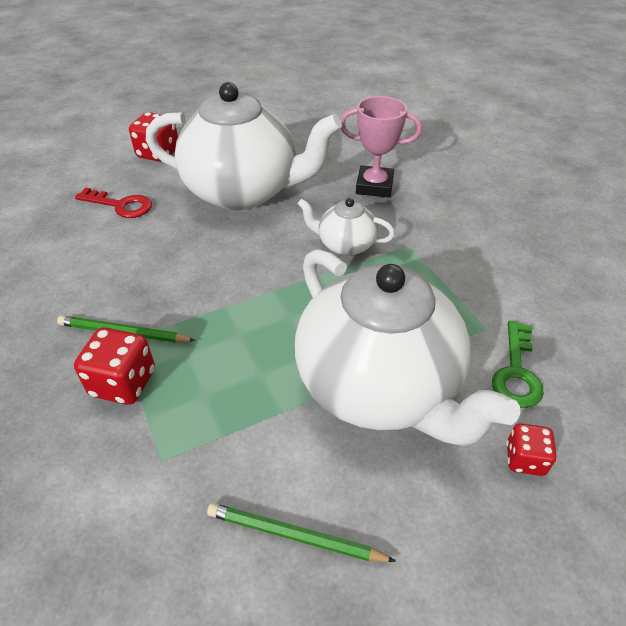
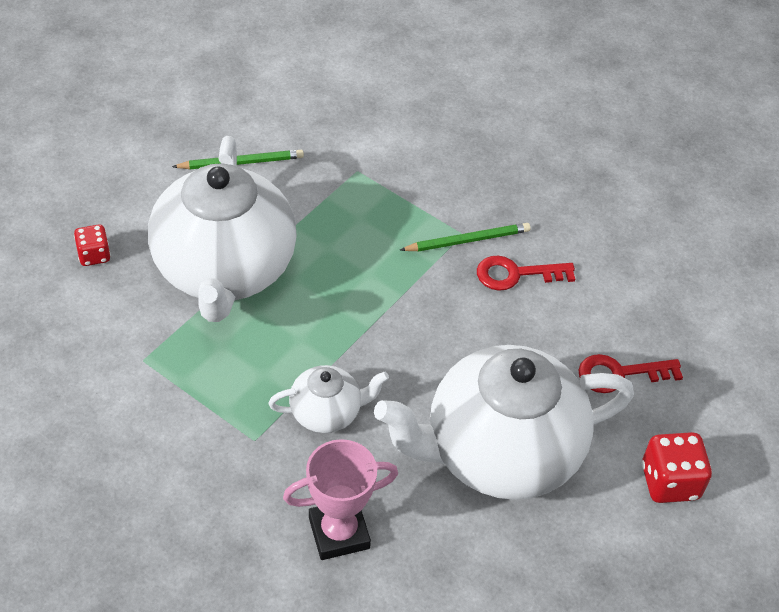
camera: 150 degrees right, 5 degrees up
red dice [74,327,155,405] -> none
white teapot [295,249,520,446] -> white teapot turned 120 degrees counterclockwise [148,136,297,322]
green key [492,321,544,408] -> none
none -> red key [477,256,575,291]

